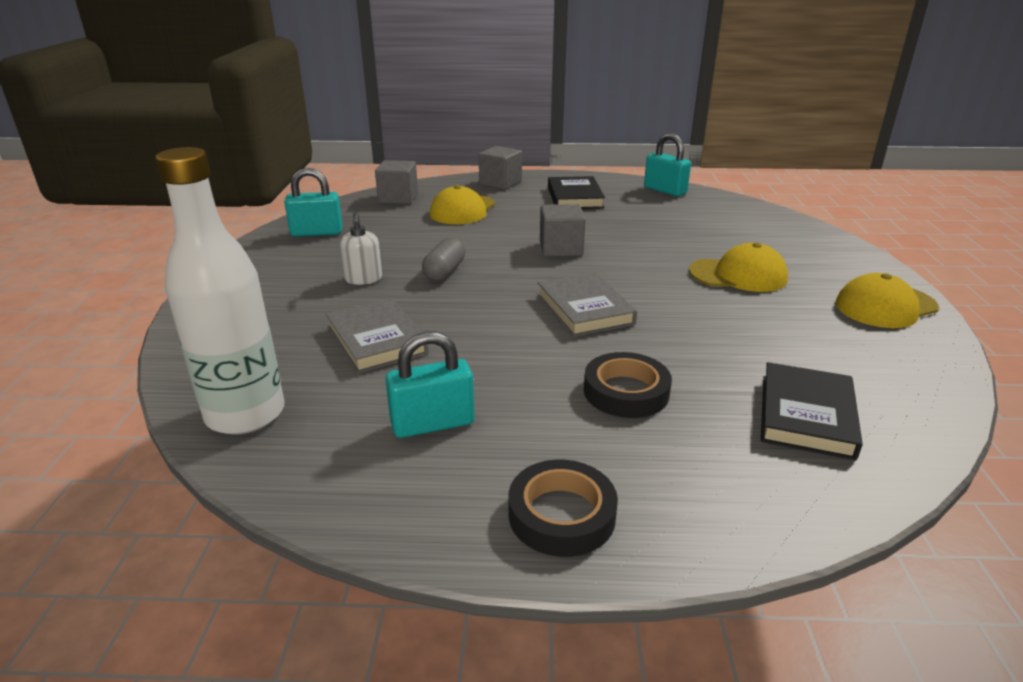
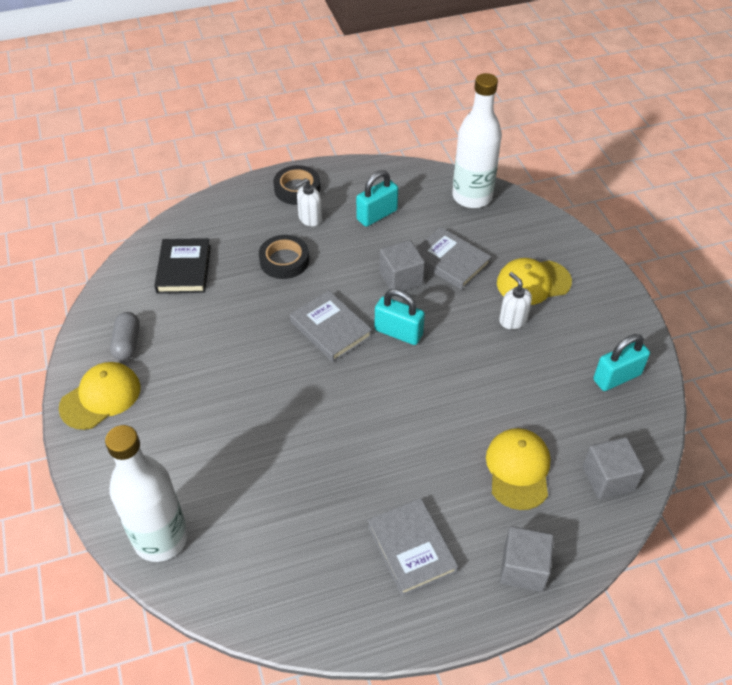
camera: 160 degrees right, 20 degrees up
grey capsule [422,238,465,281] -> grey capsule moved to [110,312,140,360]
grey cube [540,204,586,257] -> grey cube moved to [380,240,425,291]
black book [548,176,605,209] -> grey book [368,498,458,596]
turquoise padlock [644,133,691,196] -> turquoise padlock moved to [375,289,425,345]
yellow cap [689,243,788,292] -> yellow cap moved to [497,258,572,305]
none -> white bottle [105,425,188,562]
none -> white soap dispenser [294,178,322,226]

